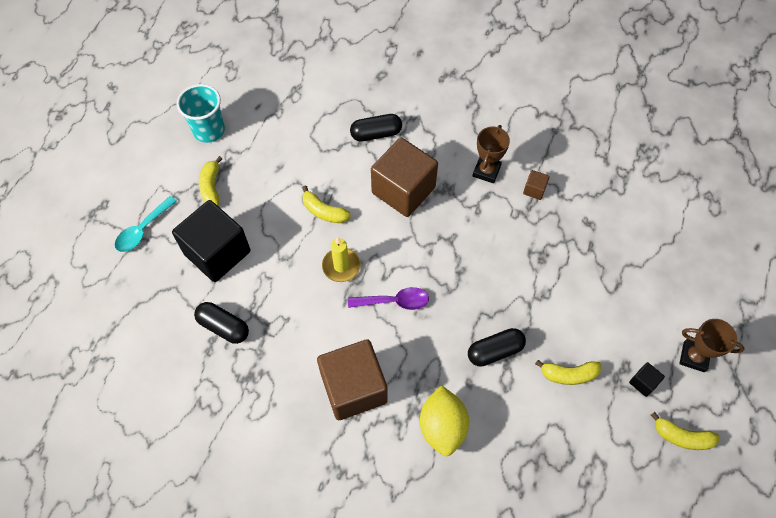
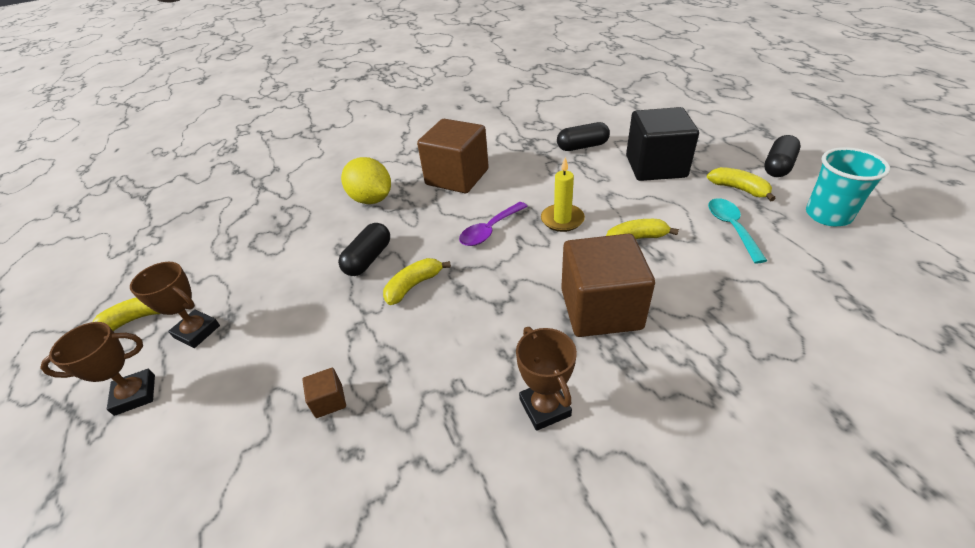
camera: 140 degrees right, 20 degrees down
turquoise spoon [115,196,177,252] -> turquoise spoon moved to [708,198,767,264]
black capsule [350,114,402,142] -> black capsule moved to [764,135,801,177]
brown cube [523,170,550,200] -> brown cube moved to [302,368,346,418]
yellow banana [535,360,602,385] -> yellow banana moved to [383,258,451,305]
black cube [629,362,665,397] -> brown trophy [130,262,220,348]

